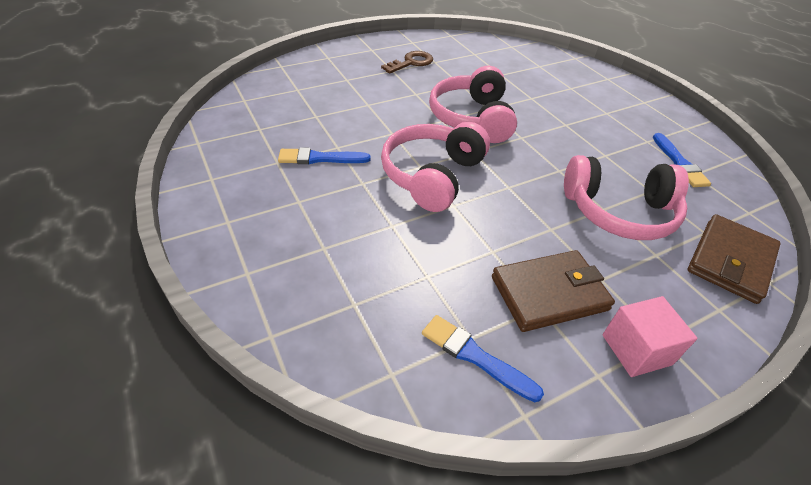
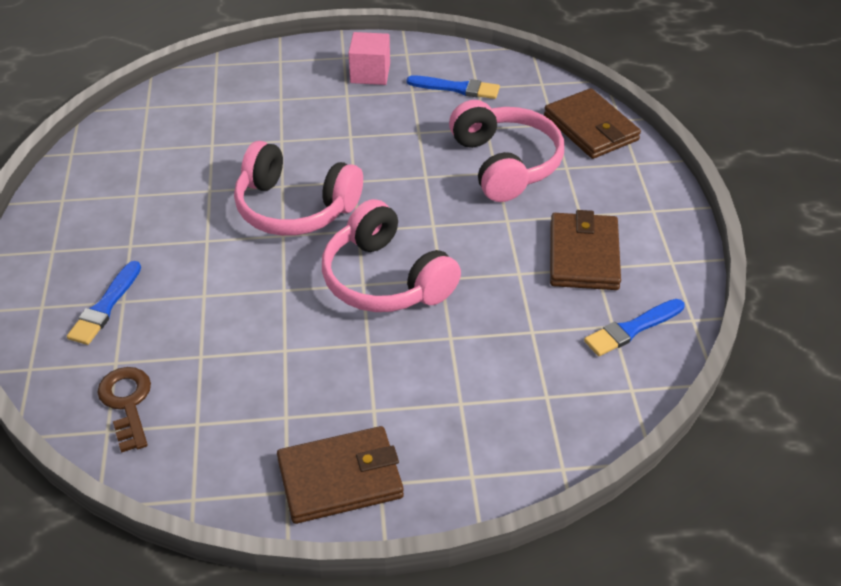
camera: 65 degrees left, 0 degrees up
blue brush [278,147,370,164] -> blue brush moved to [67,261,141,345]
brown key [381,51,433,74] -> brown key moved to [97,367,151,453]
pink headphones [564,155,689,240] -> pink headphones turned 45 degrees counterclockwise [449,100,564,202]
pink cube [602,296,698,377] -> pink cube moved to [348,32,390,85]
none -> brown wallet [277,426,404,524]

